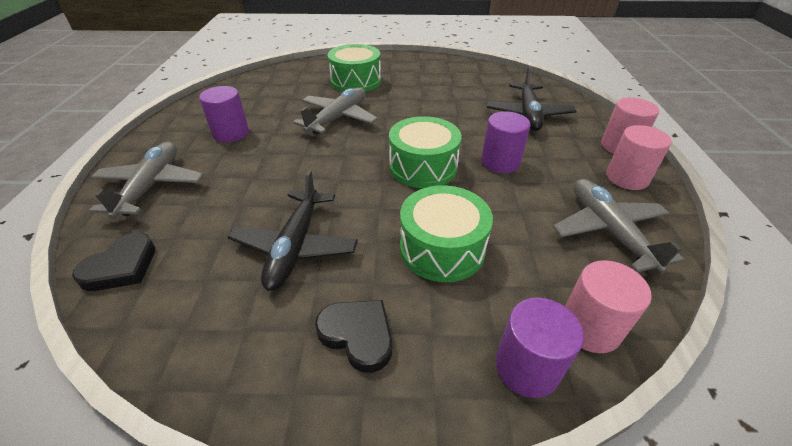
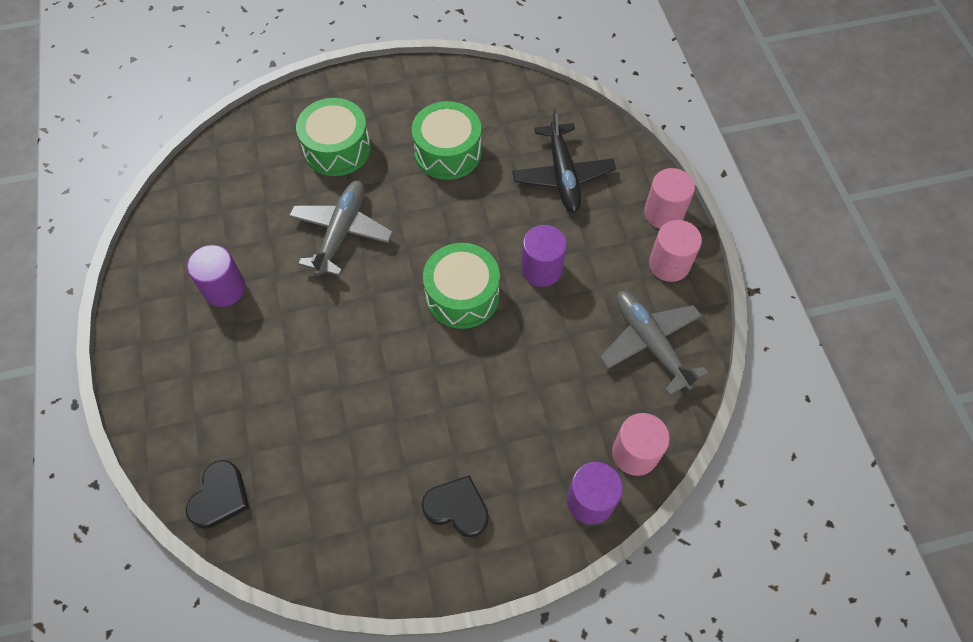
camera: 15 degrees left, 20 degrees up
grey plane [89,142,204,219] -> none
black plane [228,170,358,291] -> none
green drum [400,185,493,282] -> green drum moved to [412,101,482,180]

